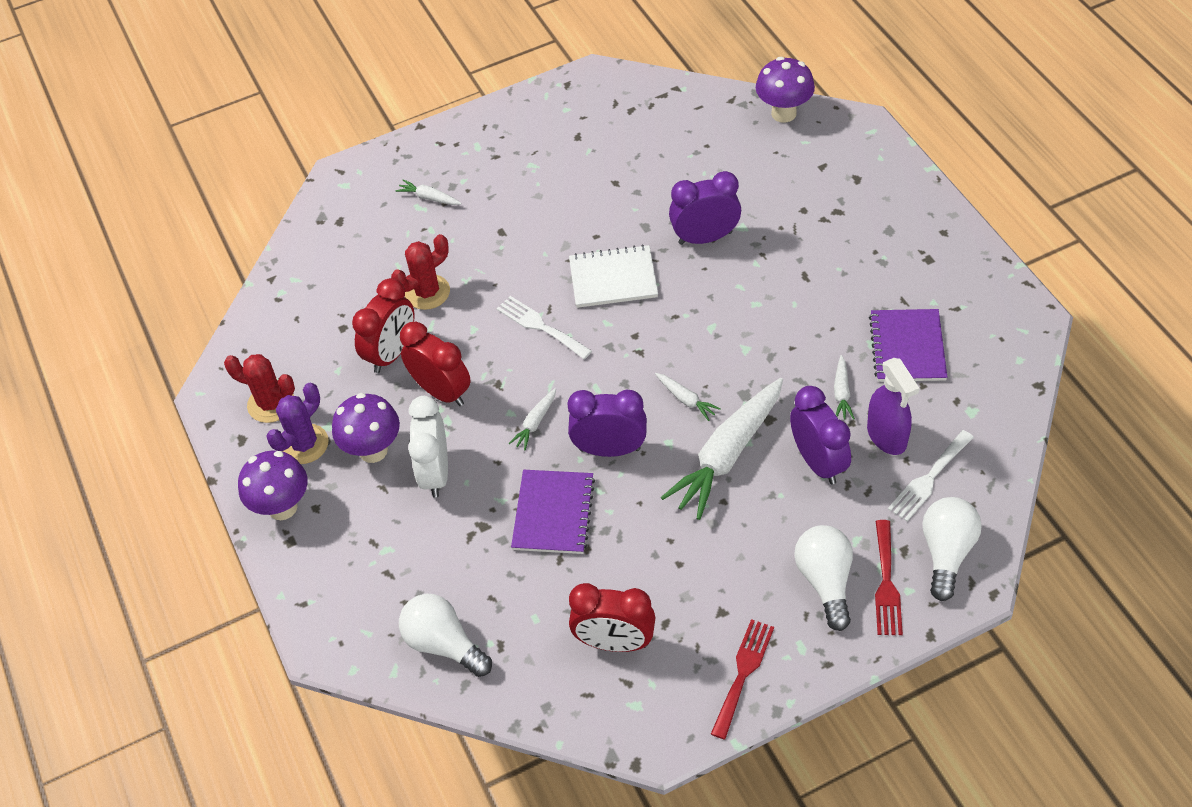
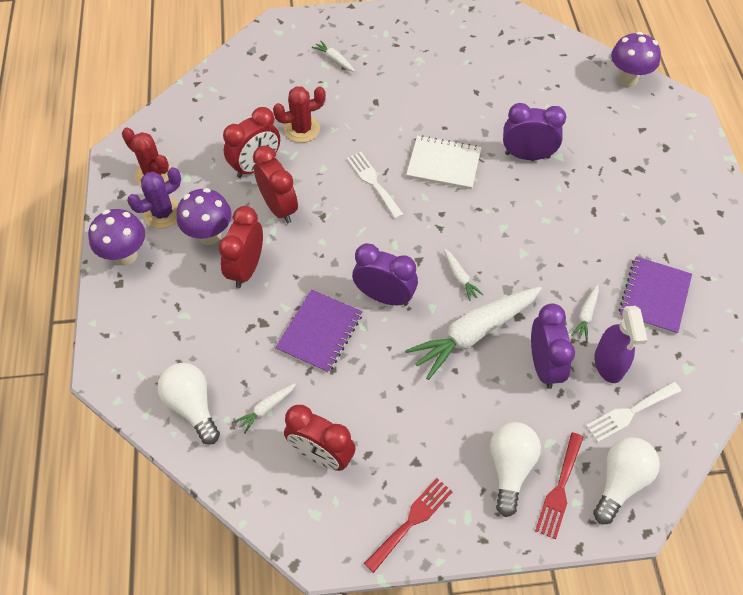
camera: 15 degrees right, 5 degrees up
white clock [408,396,448,498] -> red clock [219,206,263,288]
white carrot [509,388,556,451] -> white carrot moved to [234,383,296,434]

